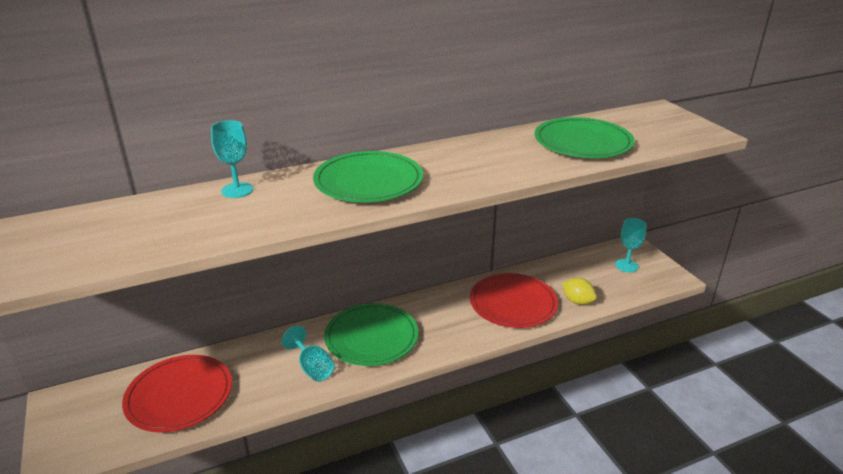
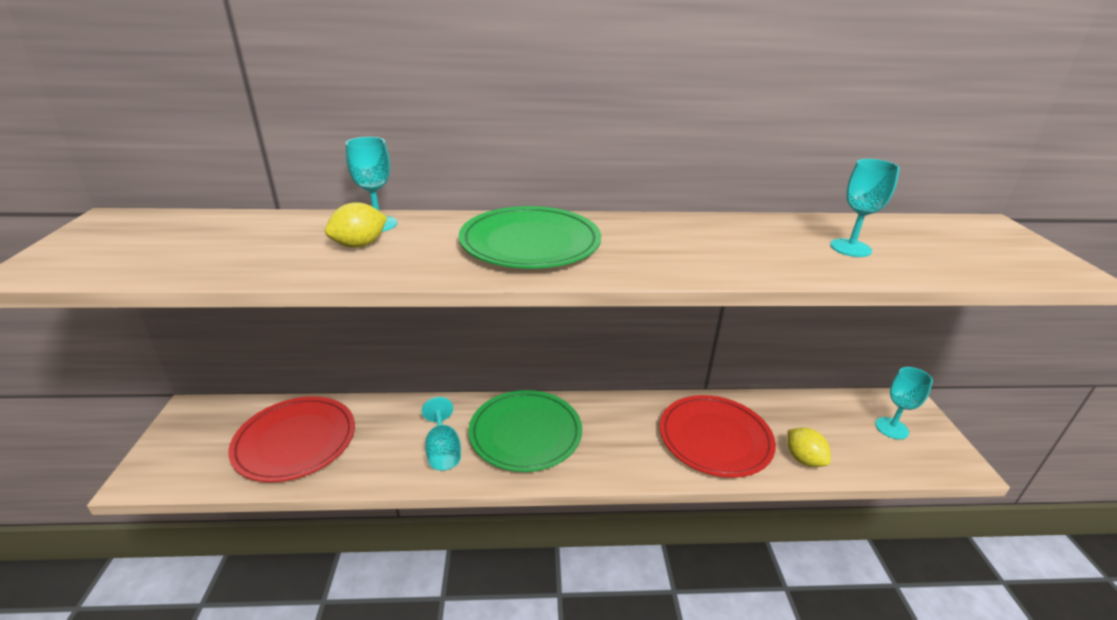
camera: 20 degrees right, 0 degrees up
green plate [535,117,635,158] -> turquoise goblet [830,159,900,257]
none -> yellow lemon [325,202,387,248]

